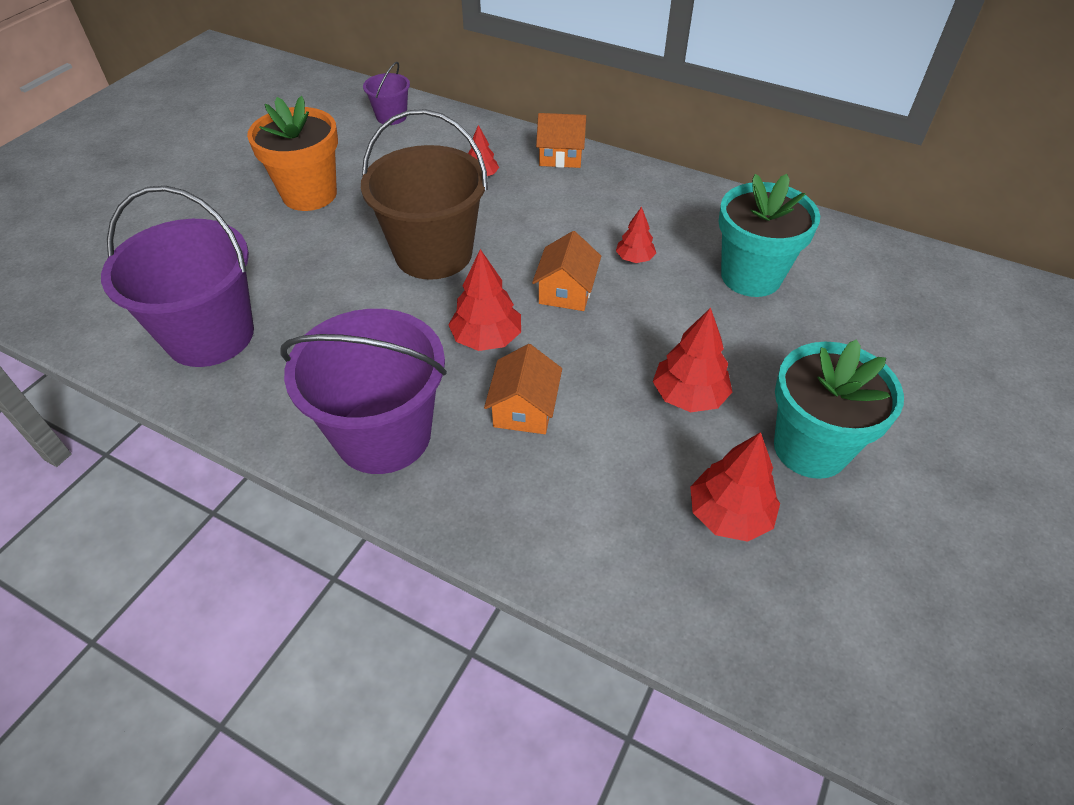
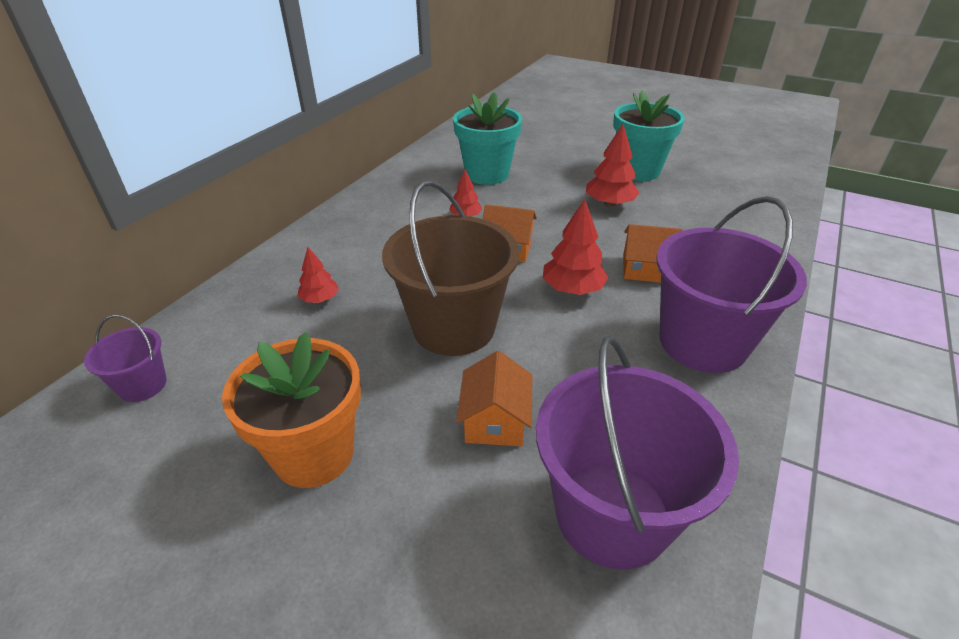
camera: 90 degrees left, 10 degrees down
orange house [536,113,586,168] -> orange house moved to [456,351,533,446]
red tree [690,432,780,542] -> none

